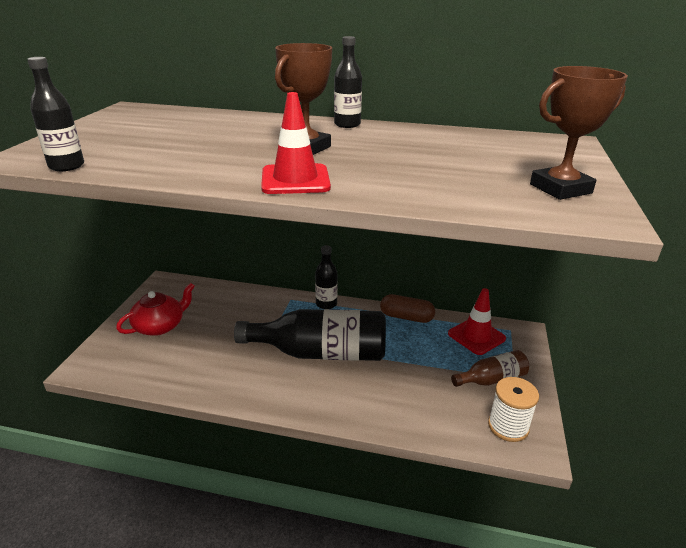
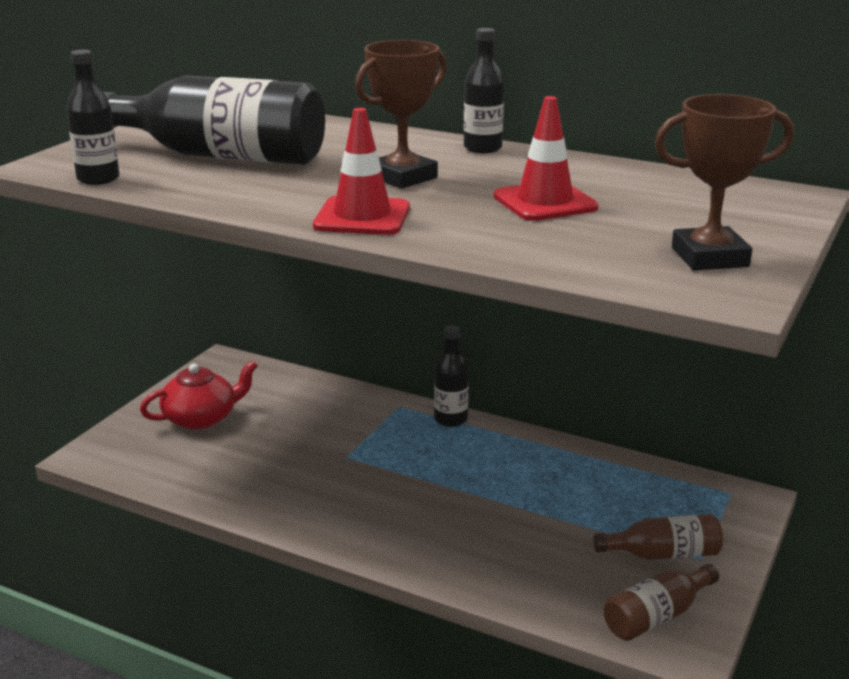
camera: 15 degrees right, 5 degrees down
black bottle [234,309,386,361] -> black bottle moved to [103,76,325,165]
brown capsule [380,294,435,323] -> none
red traffic cone [448,288,506,355] -> red traffic cone moved to [493,96,598,221]
white spool [488,377,539,442] -> brown bottle [604,564,719,641]

